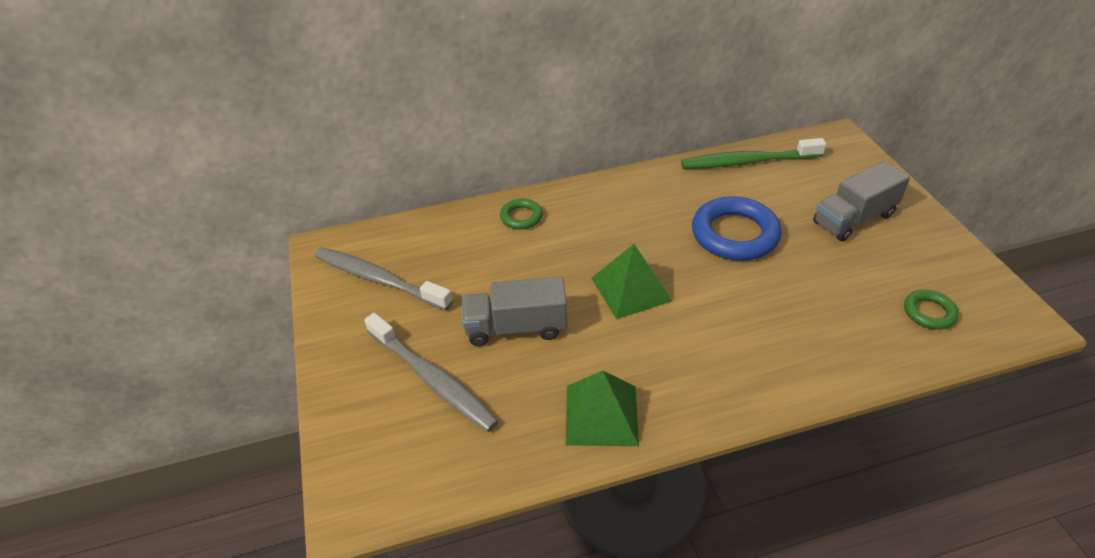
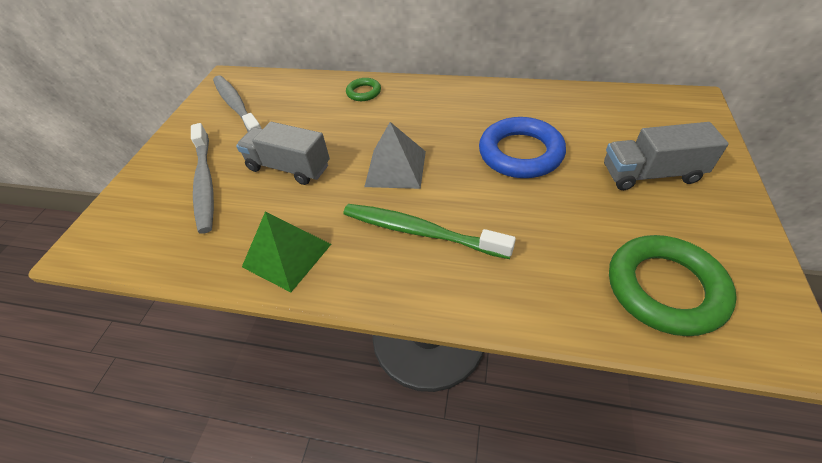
camera: 30 degrees right, 5 degrees up
green pyramid [592,244,672,319] -> grey pyramid [364,122,426,189]
green toothbrush [681,138,826,169] -> green toothbrush moved to [343,204,516,259]
green ring [904,290,959,330] -> green ring [609,235,737,336], size x1.96

